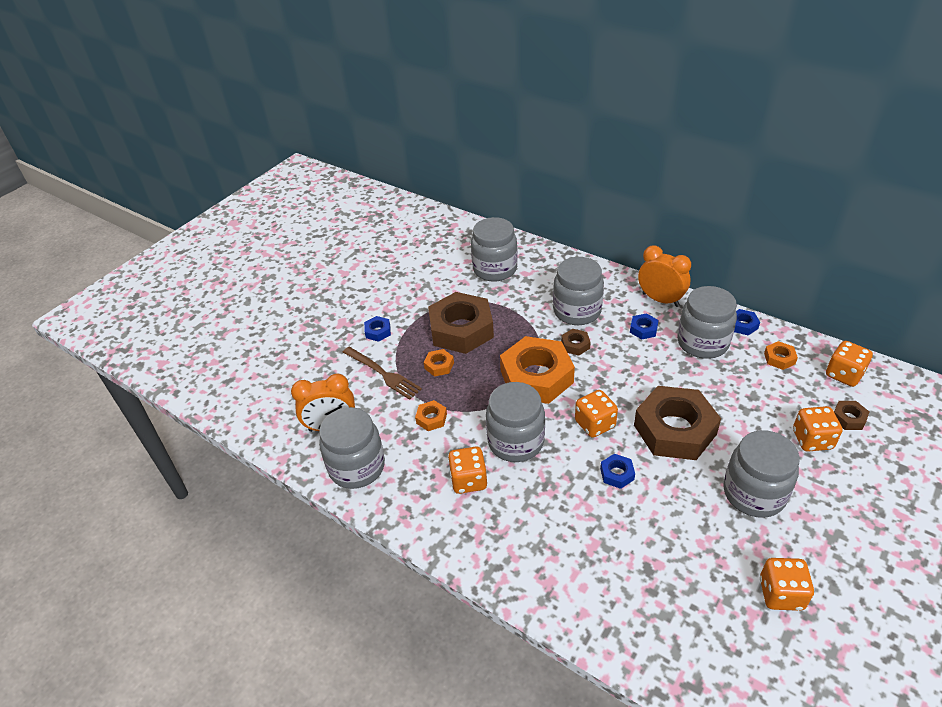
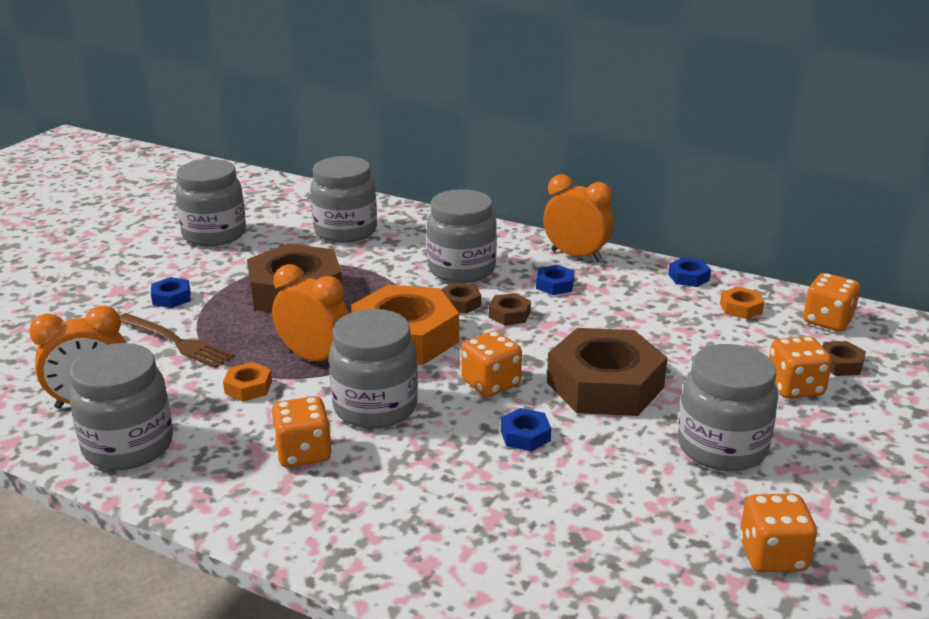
camera: 10 degrees left, 15 degrees down
orange nut [424,349,454,377] -> none
grey jar [677,286,737,359] -> grey jar moved to [175,159,246,246]
none -> orange clock [272,264,349,361]
none -> brown nut [489,293,531,325]

